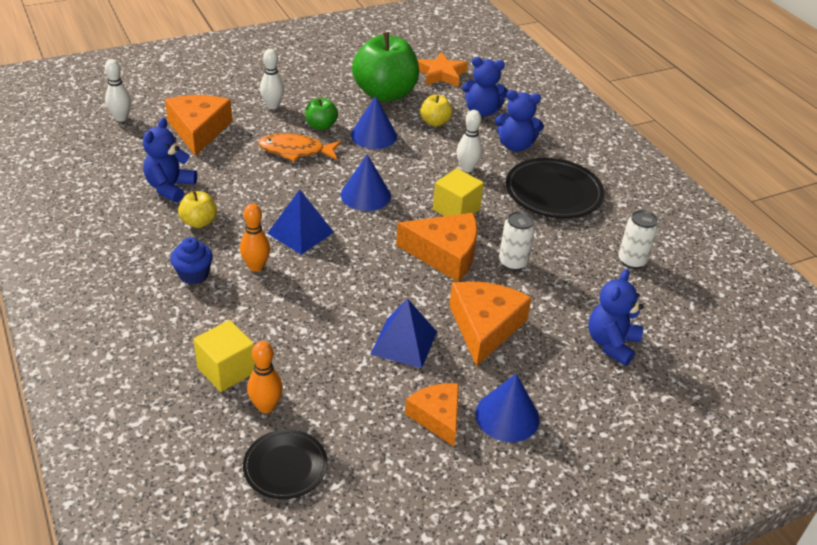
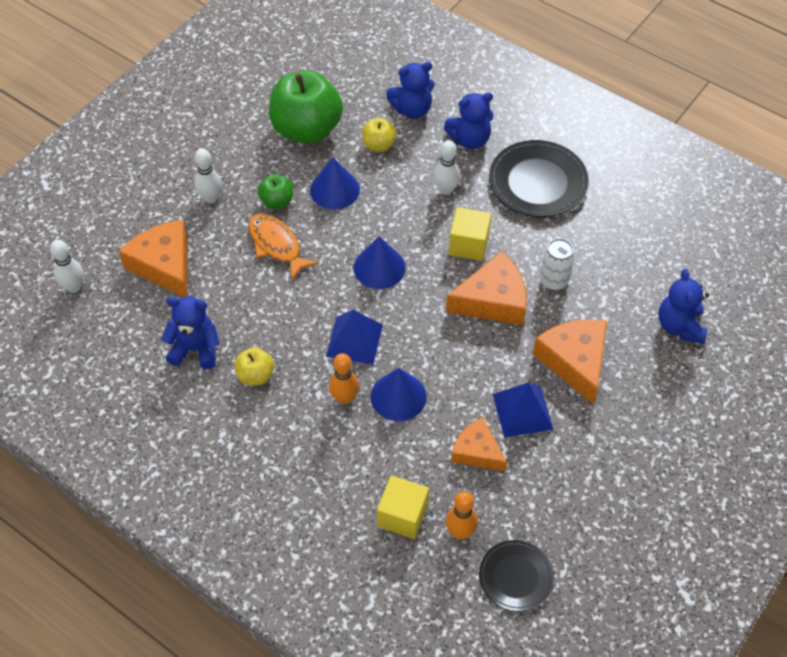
camera: 25 degrees left, 15 degrees up
blue teddy bear [143,118,197,203] -> blue teddy bear turned 105 degrees clockwise [161,296,220,369]
blue cupcake [170,237,213,284] -> none
orange fish [258,133,341,161] -> orange fish turned 75 degrees clockwise [248,214,318,281]
orange cheese [405,383,459,446] -> orange cheese moved to [451,417,507,472]
orange star [417,52,468,87] -> none
blue cone [475,374,540,442] -> blue cone moved to [371,368,427,421]
white can [618,210,658,269] -> none

